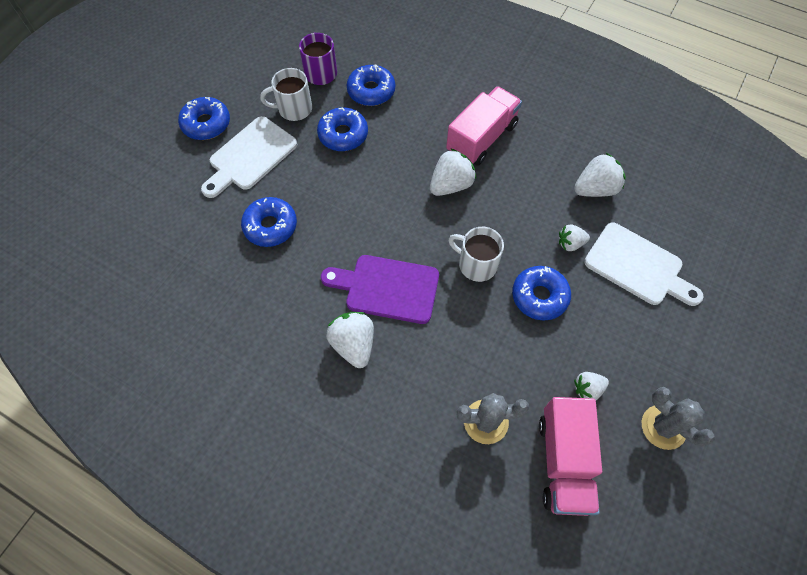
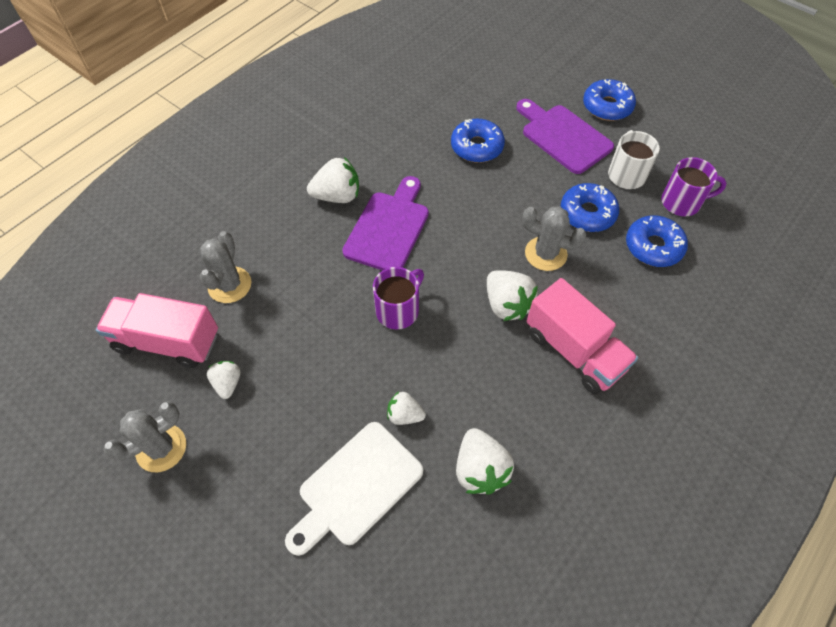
camera: 100 degrees right, 5 degrees down
white cutting board [201,116,297,198] -> purple cutting board [516,99,614,174]
white mug [448,227,504,282] -> purple mug [373,267,424,329]
blue donut [512,266,571,321] -> none
white strawberry [559,224,590,251] -> white strawberry turned 75 degrees counterclockwise [387,391,426,425]
none -> grey cactus [522,206,586,271]

